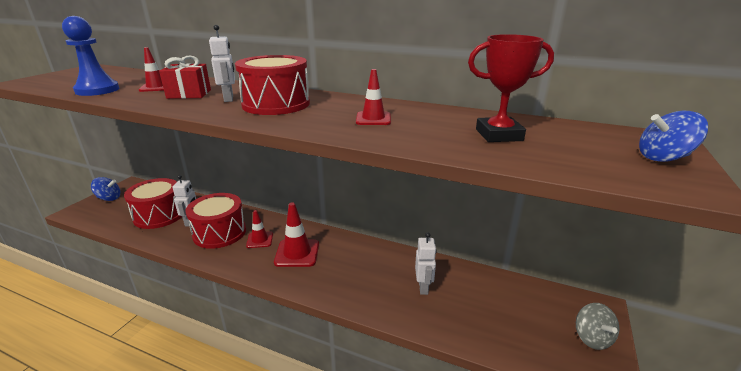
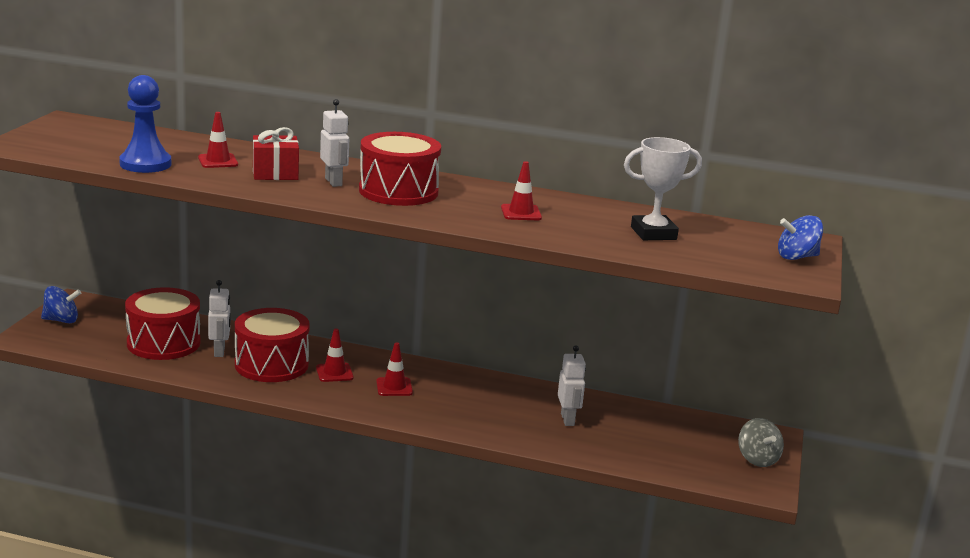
camera: 10 degrees left, 5 degrees down
red traffic cone [274,202,319,267] -> red traffic cone [376,342,413,396], size x0.62
red trophy [468,34,554,142] -> white trophy [624,137,702,240]

